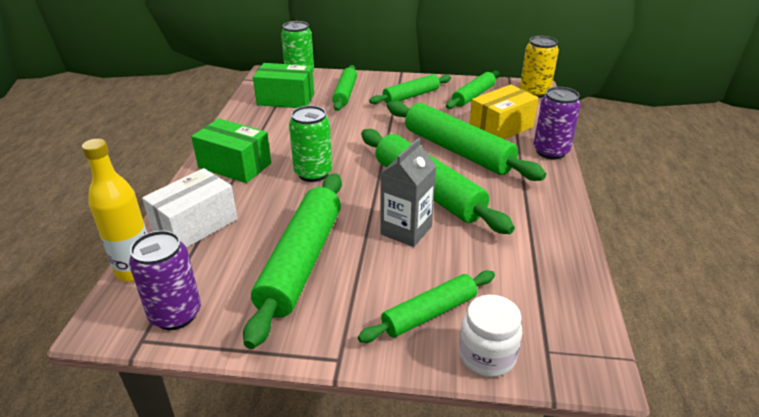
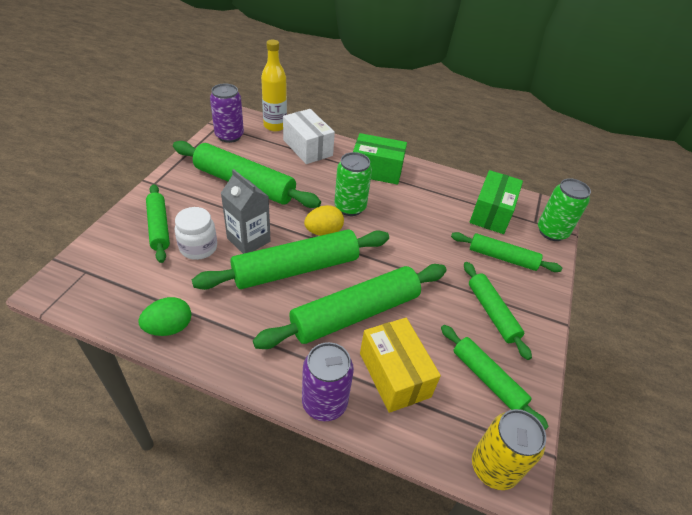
camera: 100 degrees right, 10 degrees up
green box [191,118,271,183] -> green box turned 60 degrees clockwise [353,133,407,185]
white jar [459,295,523,377] -> white jar moved to [175,207,217,260]
none -> green egg [139,297,191,336]
none -> yellow egg [304,205,344,236]

